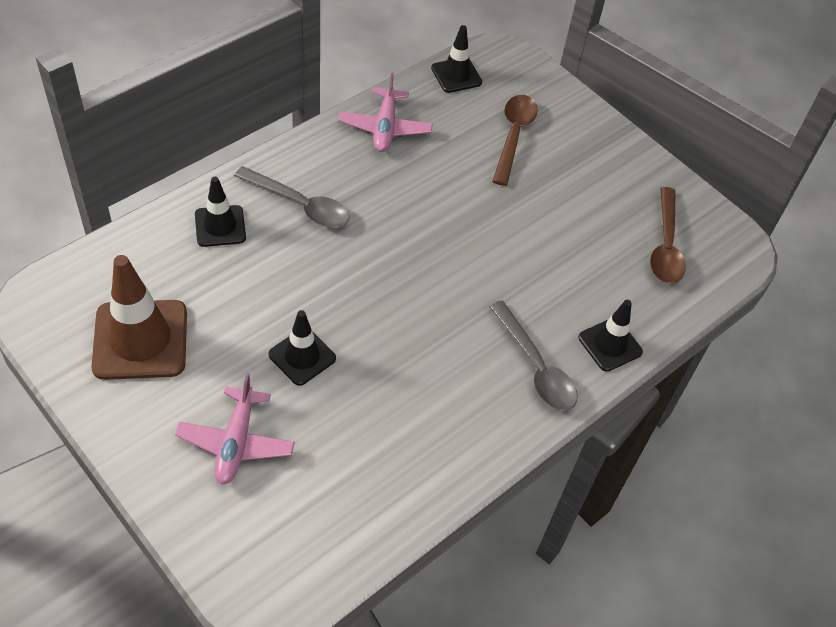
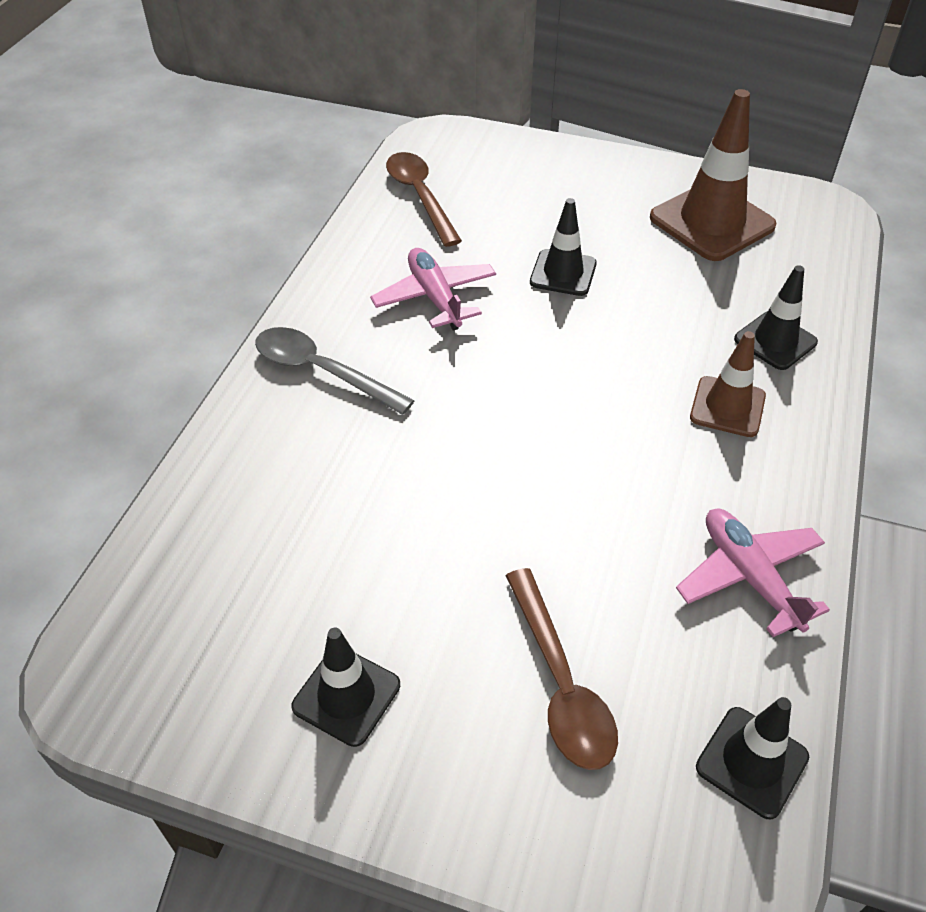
camera: 155 degrees right, 5 degrees down
pink plane [175,374,295,485] -> pink plane moved to [370,248,496,331]
grey spoon [234,166,350,228] -> brown traffic cone [690,331,766,437]
black traffic cone [578,300,643,372] -> black traffic cone moved to [291,628,400,747]
brown spoon [650,187,686,284] -> brown spoon moved to [386,152,462,247]

